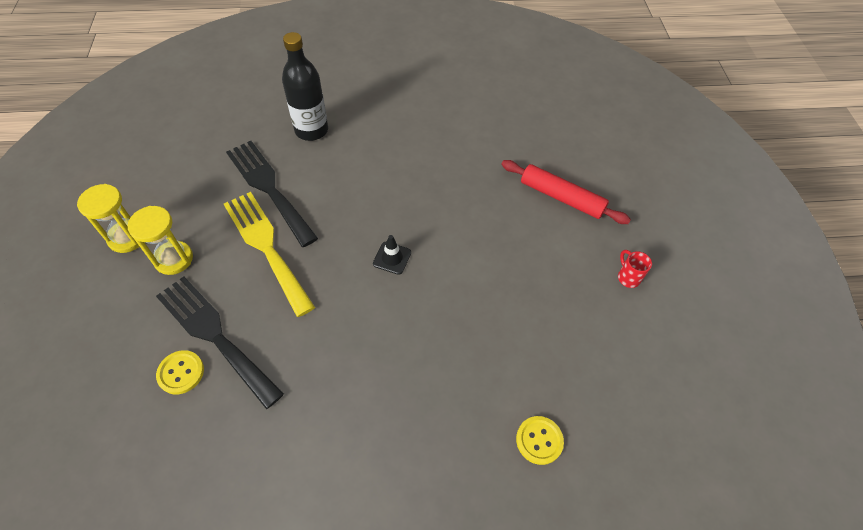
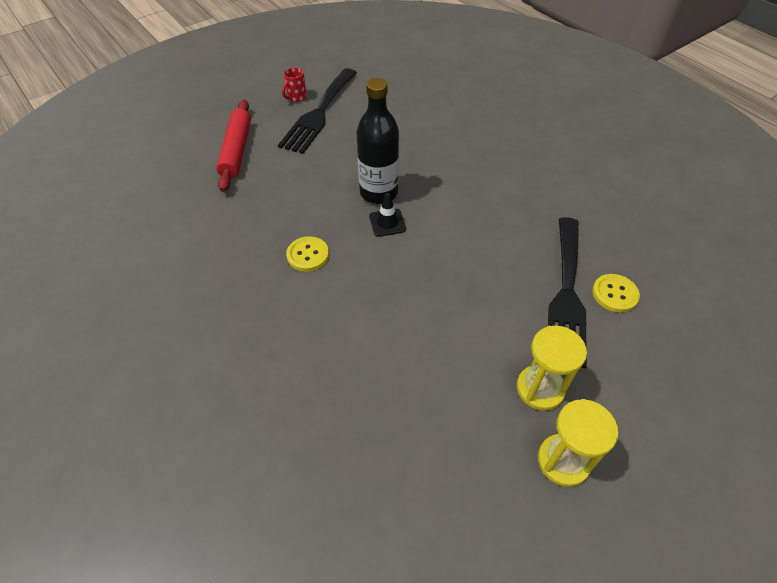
camera: 120 degrees left, 5 degrees down
yellow fork [224,192,315,317] -> none
black fork [226,141,318,247] -> black fork moved to [278,68,357,154]
black bottle [282,32,328,141] -> black bottle moved to [357,78,399,204]
yellow button [516,416,564,465] -> yellow button moved to [286,236,329,272]

